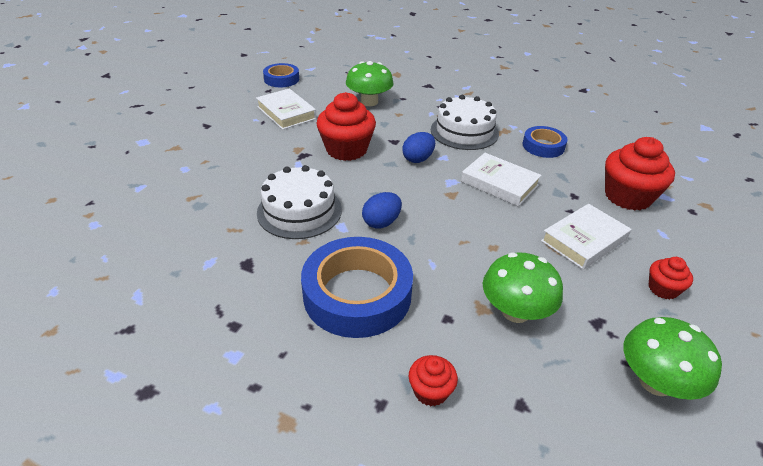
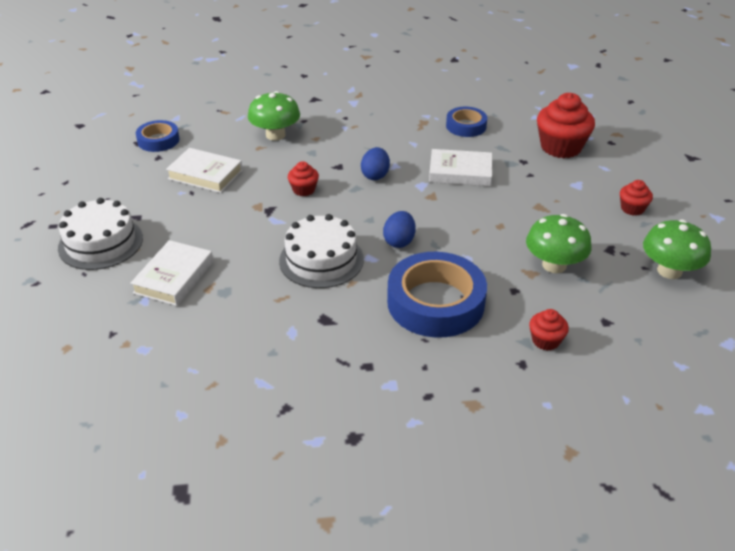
camera: 30 degrees left, 0 degrees up
red cupcake [317,92,376,161] -> red cupcake [288,161,319,196], size x0.51
white cake [431,95,499,150] -> white cake moved to [58,198,143,270]
white book [541,204,631,270] -> white book moved to [130,240,213,306]

